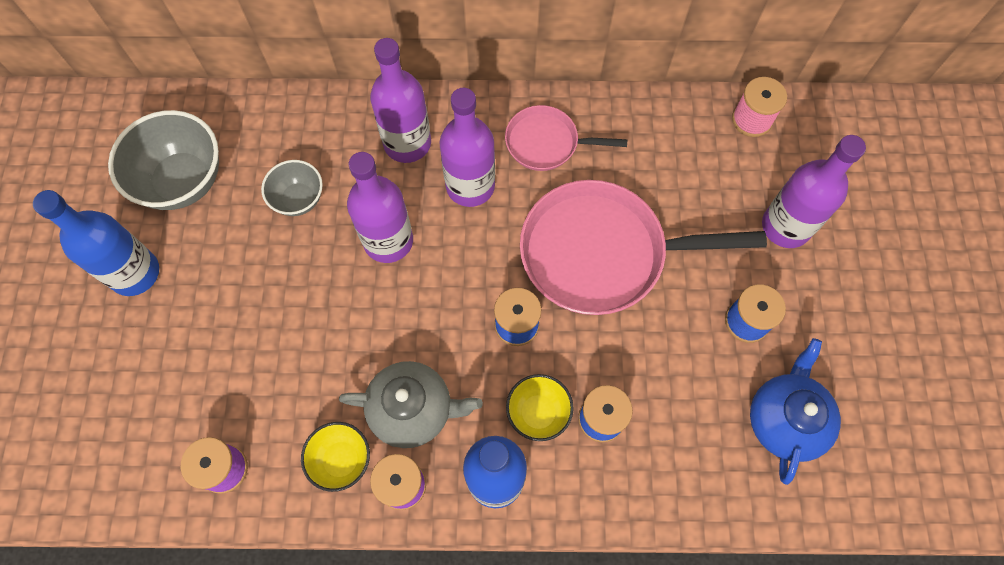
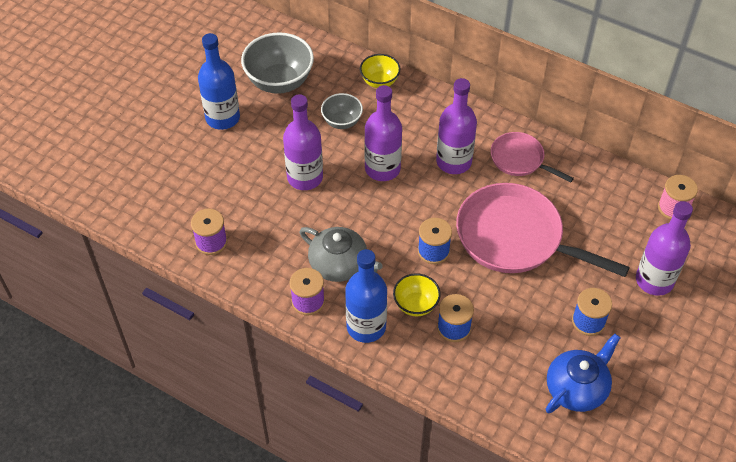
camera: 30 degrees right, 15 degrees down
yellow bowl [301,422,370,492] -> yellow bowl moved to [360,54,400,88]
purple bottle [370,38,431,163] -> purple bottle moved to [283,94,323,190]

